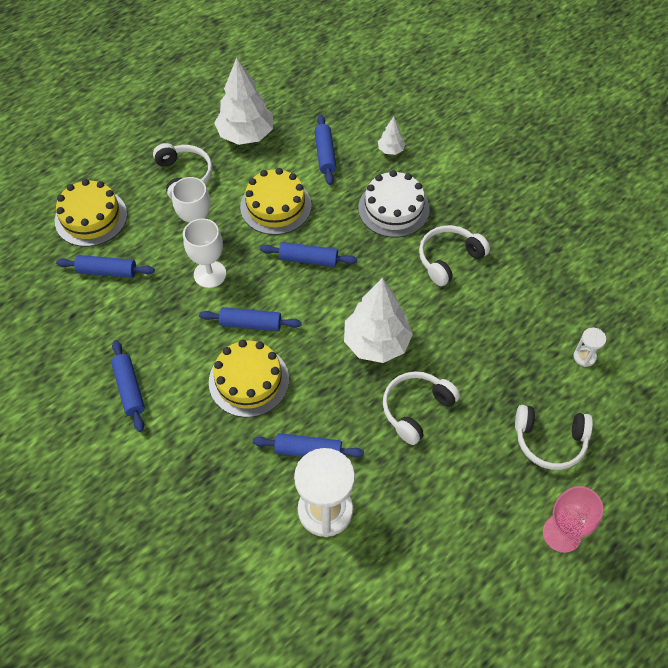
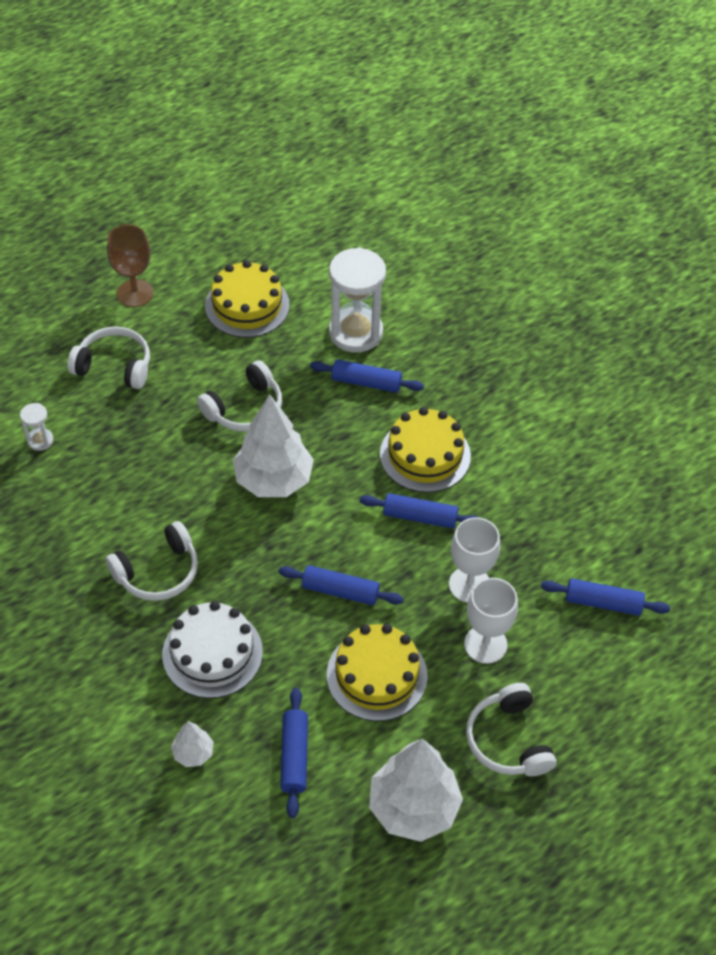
camera: 175 degrees left, 5 degrees down
yellow cake [55,179,127,247] -> yellow cake moved to [205,260,290,338]
blue rolling pin [111,340,145,432] -> none
pink goblet [543,486,603,553] -> brown goblet [107,224,154,307]

